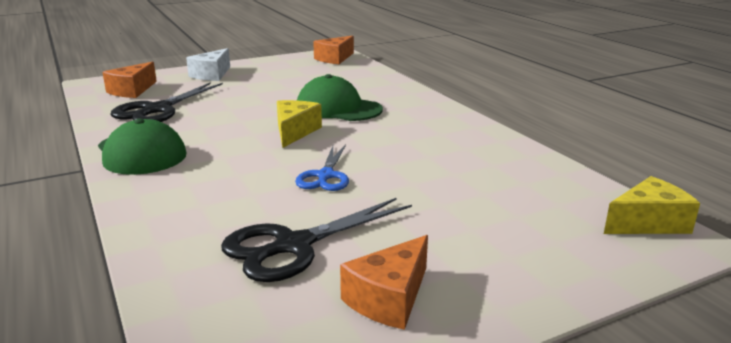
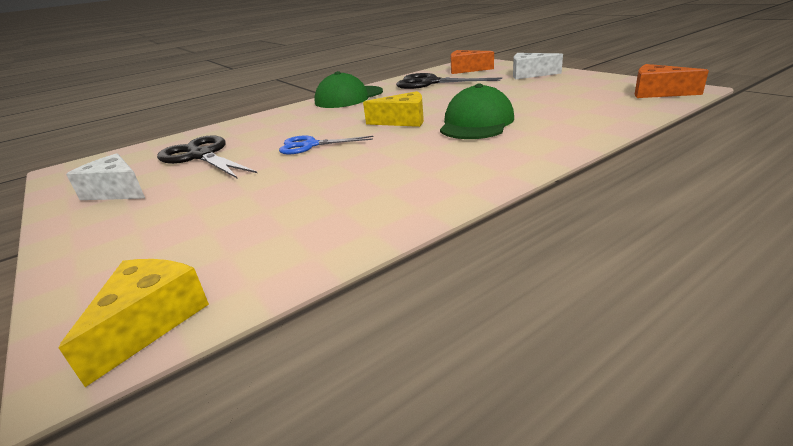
camera: 85 degrees right, 5 degrees up
orange cheese [340,235,428,330] -> white cheese [66,153,145,200]
yellow cheese [604,176,700,234] -> yellow cheese turned 135 degrees counterclockwise [59,259,209,387]

